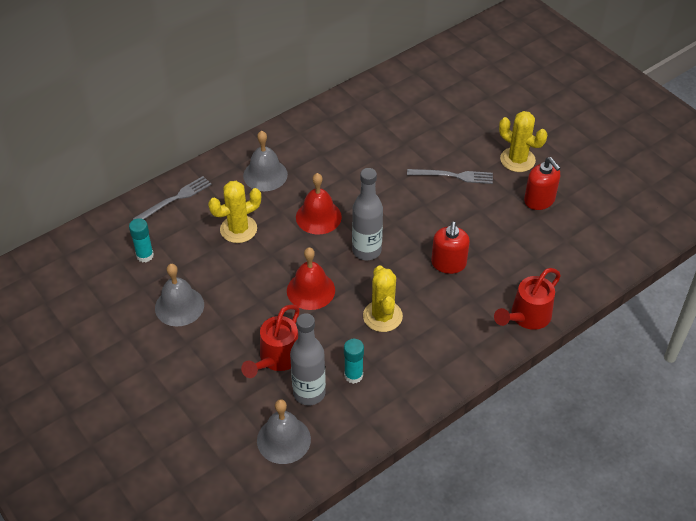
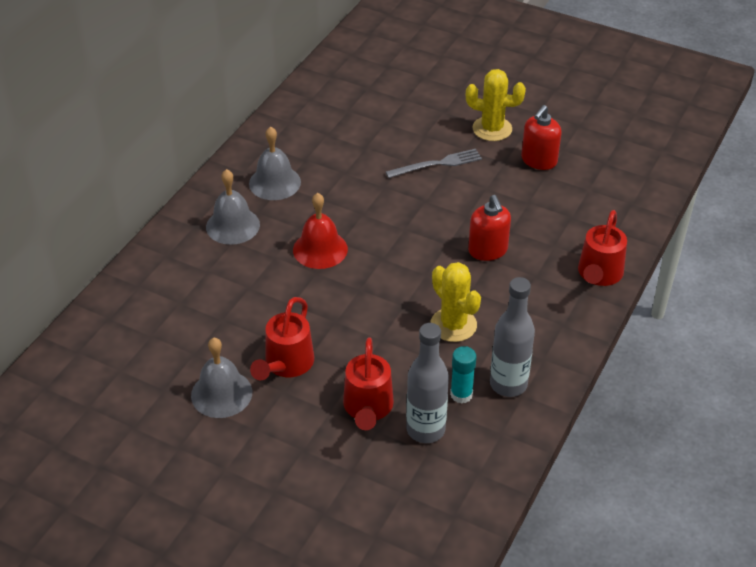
camera: 25 degrees left, 5 degrees down
turquoise glue stick [129,218,154,262] -> none
grey fork [133,176,212,220] -> none
yellow cactus [208,181,261,243] -> none
grey bell [257,399,311,464] -> grey bell moved to [249,127,301,200]
red bell [287,247,335,310] -> none
grey bottle [352,168,383,260] -> grey bottle moved to [490,277,535,397]
red soap dispenser [524,157,561,210] -> red soap dispenser turned 90 degrees clockwise [521,105,562,170]
none -> red watering can [250,297,314,381]

